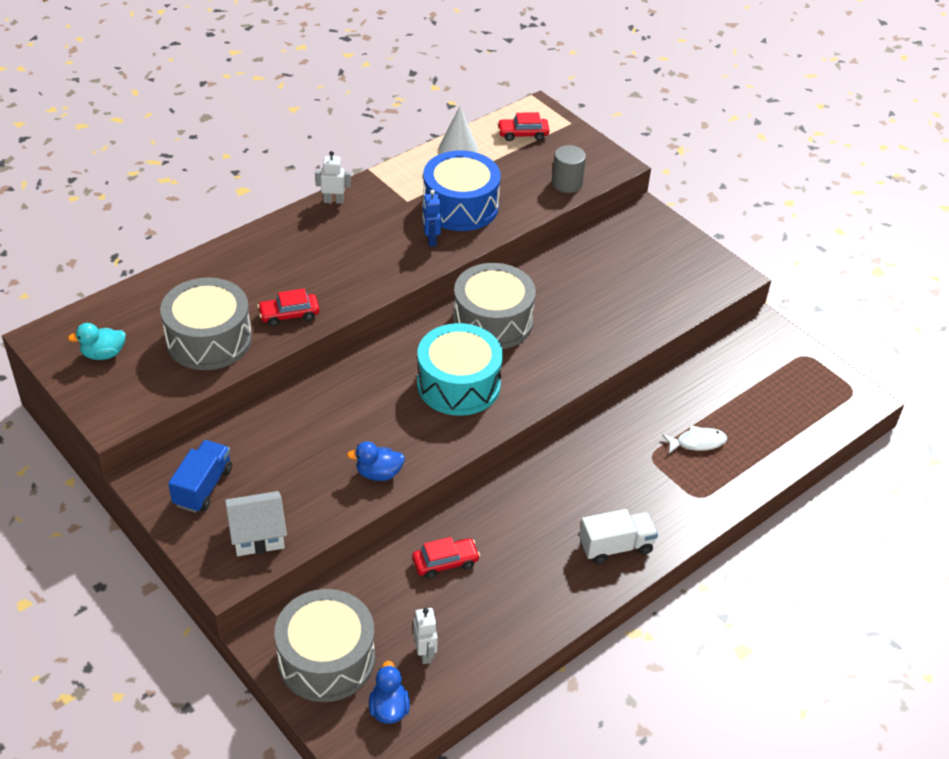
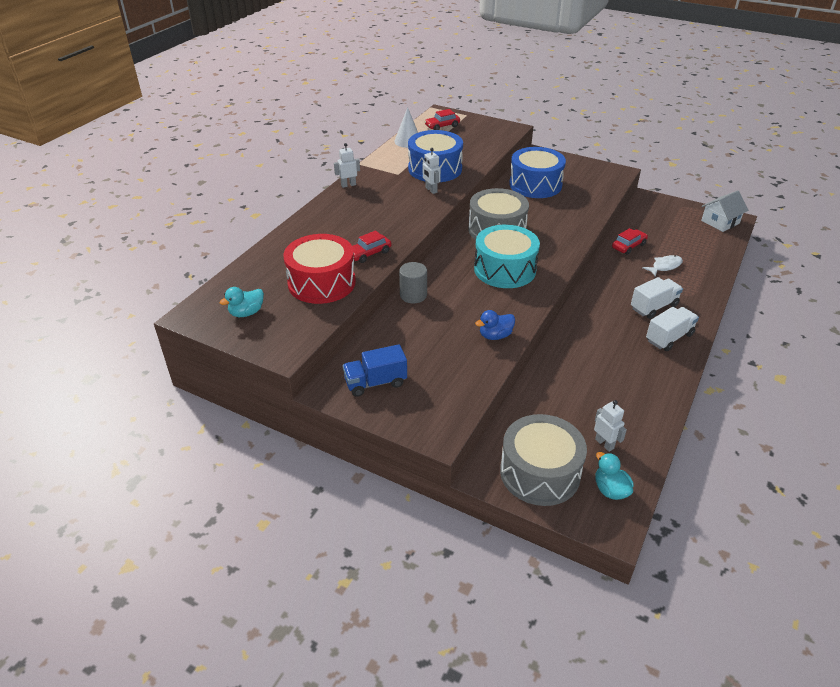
camera: 20 degrees left, 5 degrees down
grey drum [160,277,252,370] -> red drum [283,234,356,304]
blue truck [168,440,232,513] -> blue truck turned 105 degrees counterclockwise [343,344,407,397]
white house [225,491,287,556] -> white house moved to [701,190,748,232]
blue duck [369,661,410,724] -> turquoise duck [595,452,634,500]
red car [412,537,480,579] -> red car moved to [612,228,648,255]
blue robot [423,190,441,247] -> white robot [422,148,441,194]
grey cylinder [552,145,586,193] -> grey cylinder moved to [399,262,427,304]
none -> blue drum [509,147,566,198]
none -> white truck [631,277,683,319]

